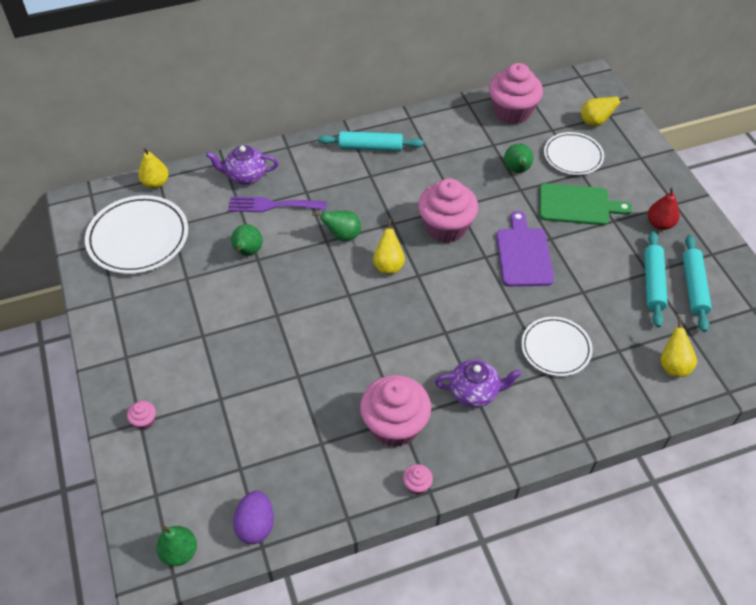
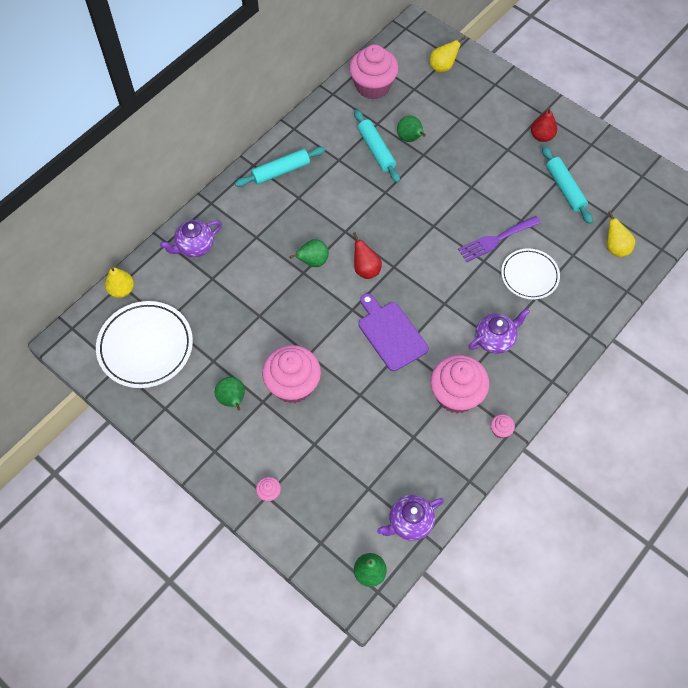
camera: 30 degrees left, 10 degrees up
purple fork [228,196,327,212] -> purple fork moved to [458,216,541,262]
green pear [231,224,263,256] -> green pear moved to [215,377,245,411]
purple egg [233,490,274,544] -> purple teapot [377,495,444,541]
yellow pear [373,219,405,273] -> red pear [353,232,382,279]
pink cupcake [418,179,478,243] -> pink cupcake moved to [262,345,321,403]
purple cutting board [496,211,554,287] -> purple cutting board moved to [358,293,429,371]
green cutting board [539,183,632,225] -> none
white plate [544,132,604,175] -> none
turquoise rolling pin [682,235,712,332] -> turquoise rolling pin moved to [354,110,400,183]

